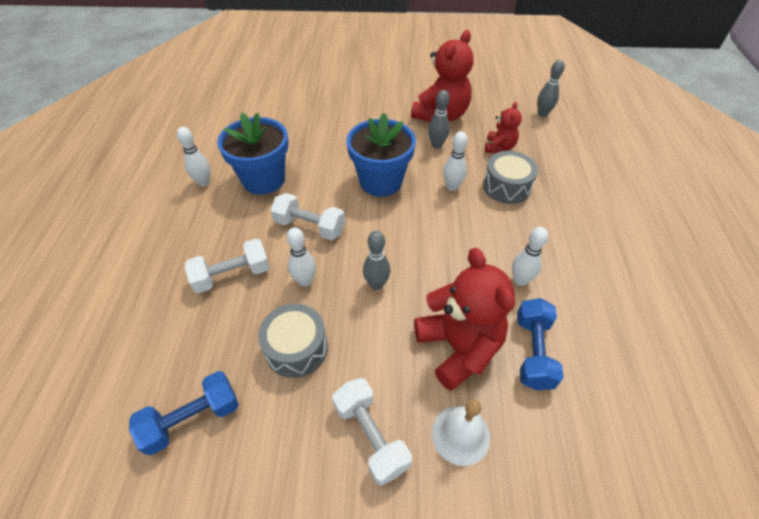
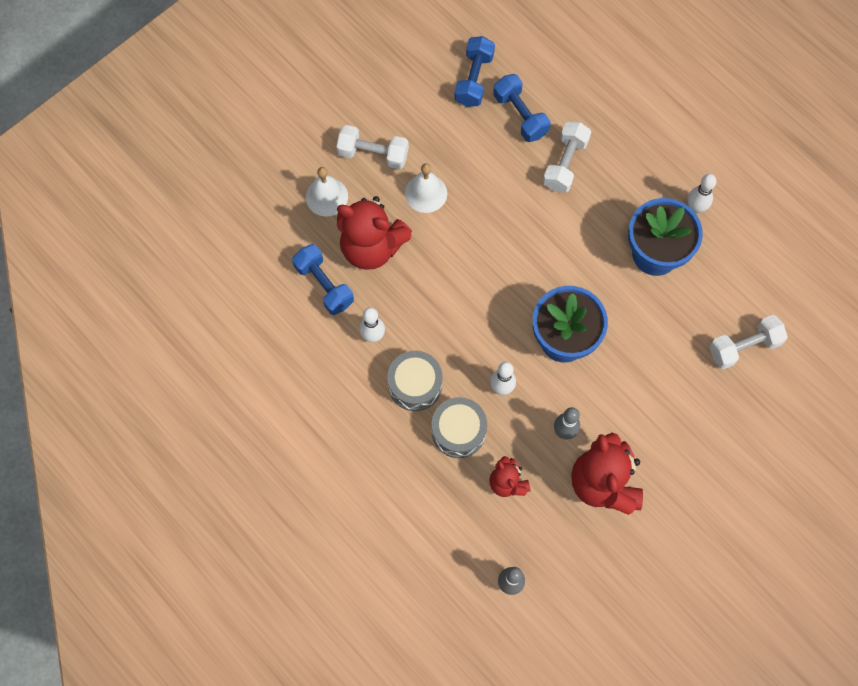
camera: 135 degrees right, 20 degrees up
grey drum [258,304,328,378] -> grey drum moved to [387,351,443,411]
white dumbbell [271,193,345,240] -> white dumbbell moved to [709,315,788,369]
white bowling pin [287,227,316,287] -> none
grey bowling pin [363,231,390,290] -> none
none -> white bell [405,163,447,213]
none -> blue dumbbell [493,74,550,142]

